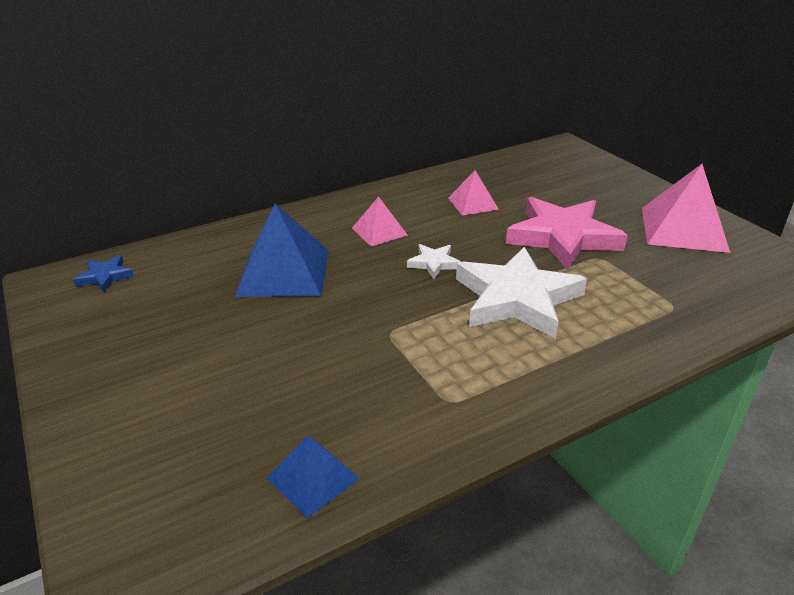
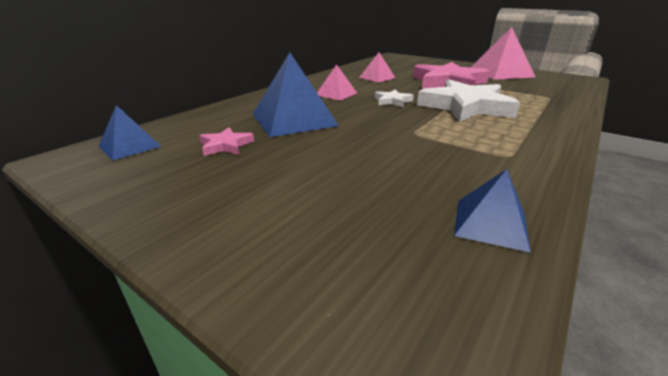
camera: 25 degrees left, 5 degrees down
blue star [73,255,134,292] -> blue pyramid [98,105,162,161]
none -> pink star [199,127,254,156]

